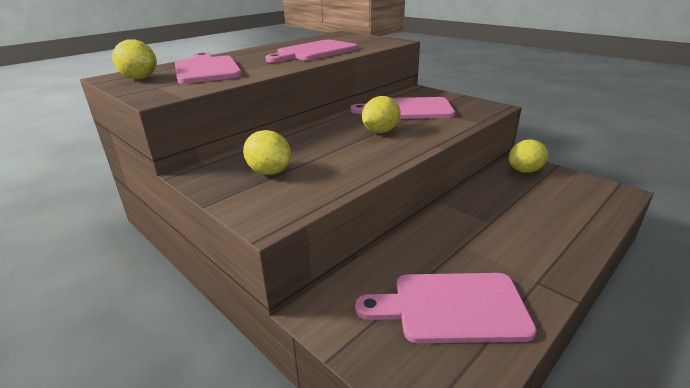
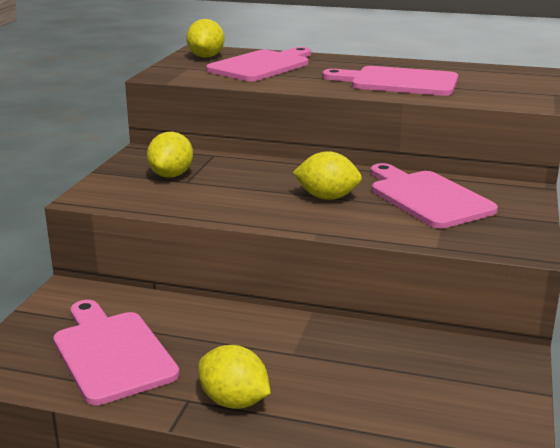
camera: 60 degrees right, 5 degrees down
yellow lemon [509,140,548,173] -> yellow lemon moved to [198,345,271,409]

